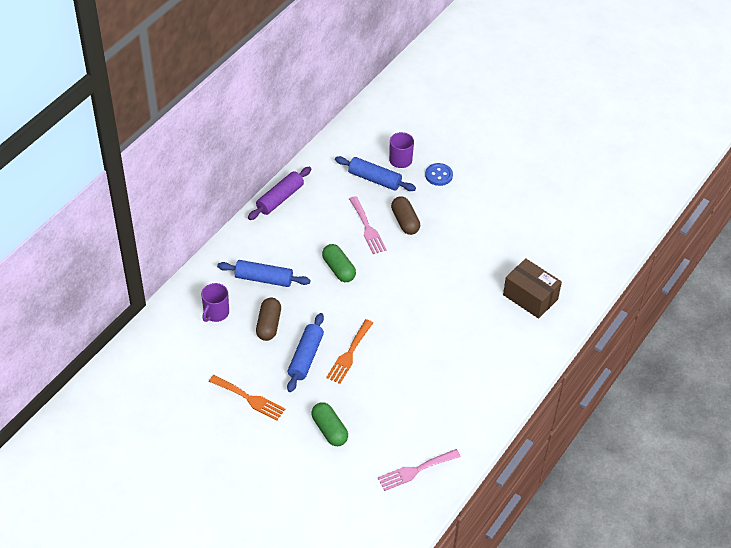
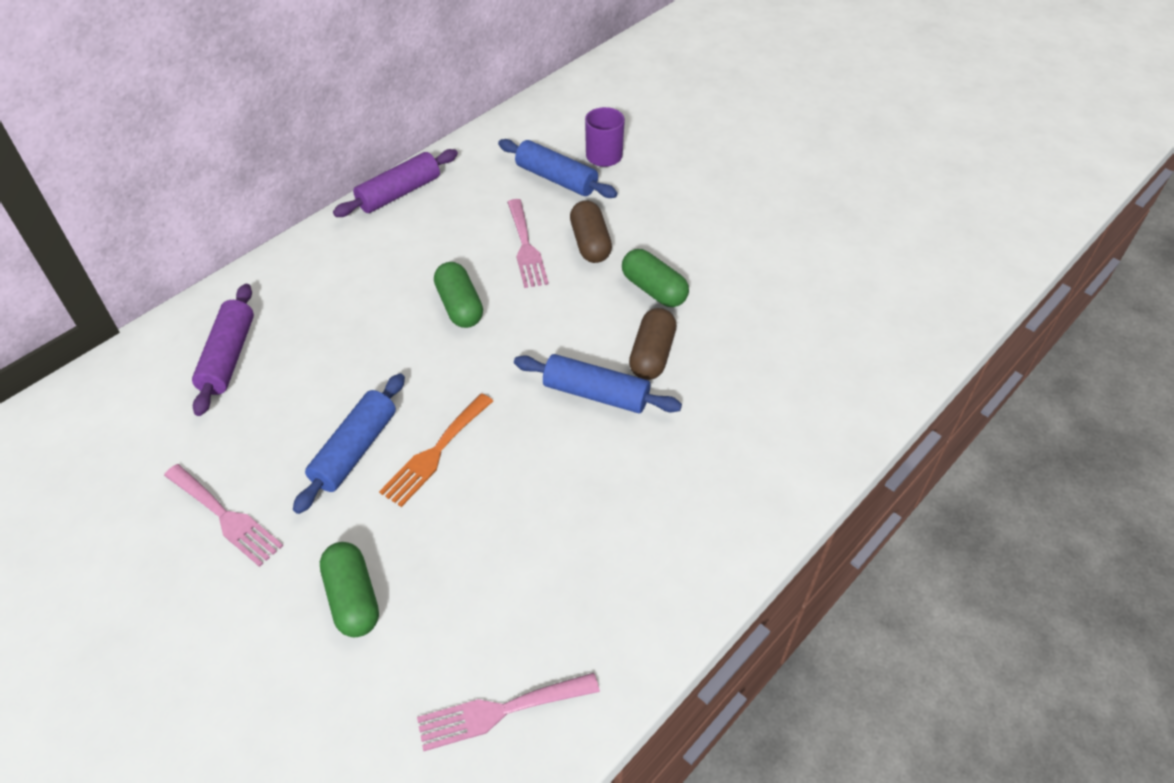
camera: 10 degrees right, 0 degrees up
purple mug [201,283,229,322] -> purple rolling pin [192,284,254,416]
orange fork [209,375,285,421] -> pink fork [164,464,283,567]
blue rolling pin [217,260,310,287] -> blue rolling pin moved to [514,354,682,413]
brown capsule [256,298,281,341] -> brown capsule moved to [629,308,676,380]
blue button [425,163,453,186] -> none
brown box [503,258,562,319] -> none
none -> green capsule [622,249,689,307]

